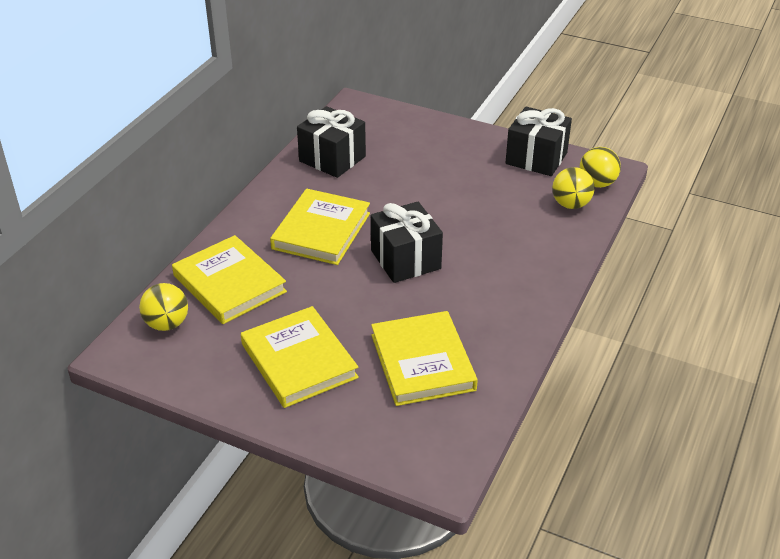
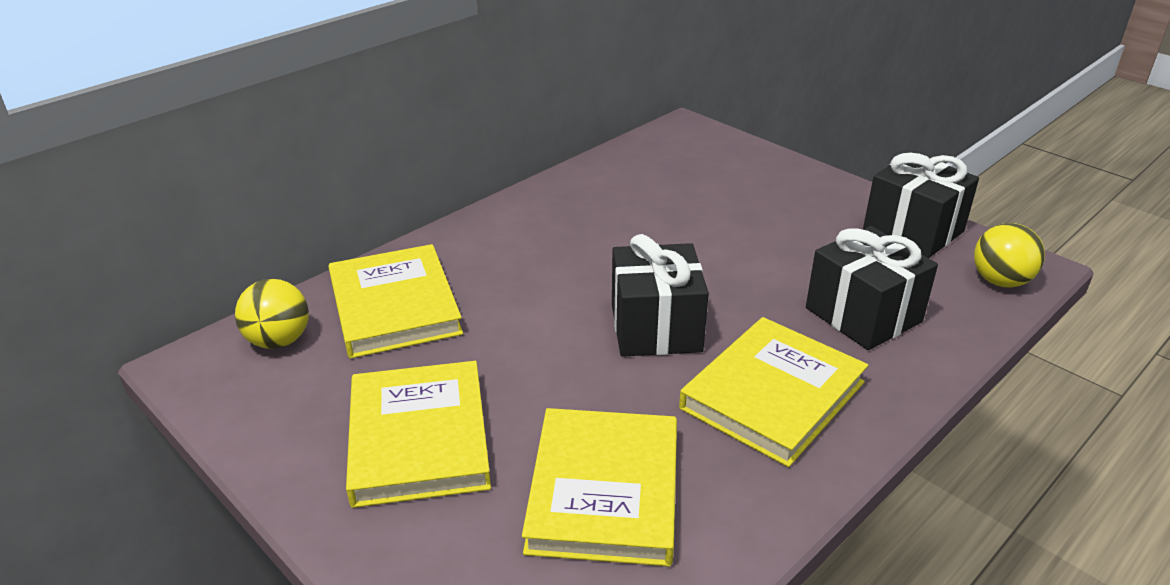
camera: 20 degrees right, 5 degrees down
yellow book [270,189,370,265] -> yellow book moved to [679,317,868,467]
black gift [297,106,366,178] -> black gift moved to [806,226,938,350]
yellow ball [552,167,595,209] -> none

